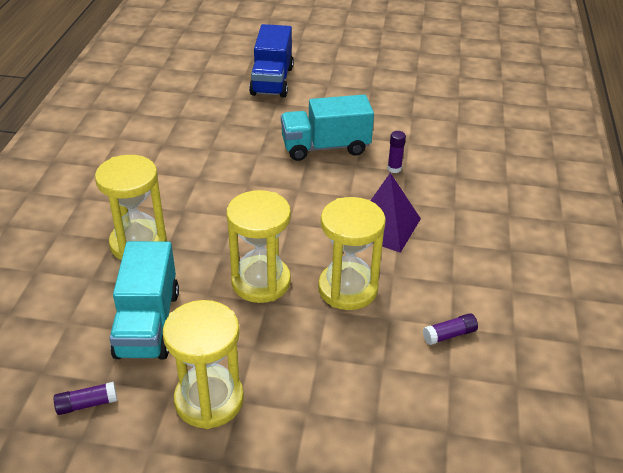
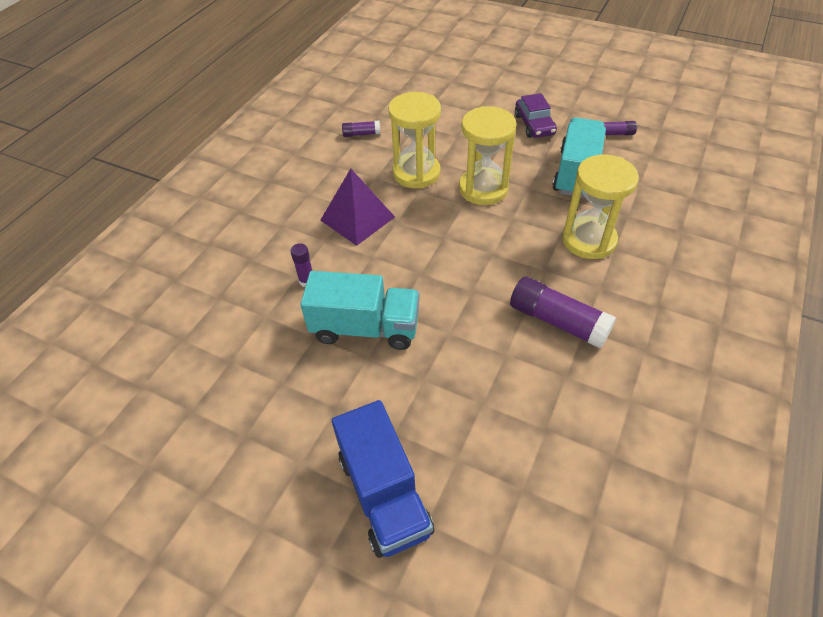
camera: 160 degrees left, 10 degrees up
yellow hourglass [163,300,244,429] -> purple car [515,93,557,138]
blue truck [249,24,293,98] -> blue truck turned 135 degrees clockwise [332,400,434,558]
none -> purple glue stick [510,276,616,348]

